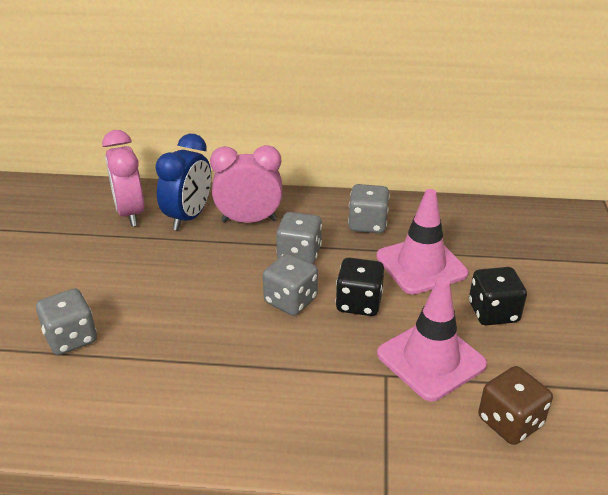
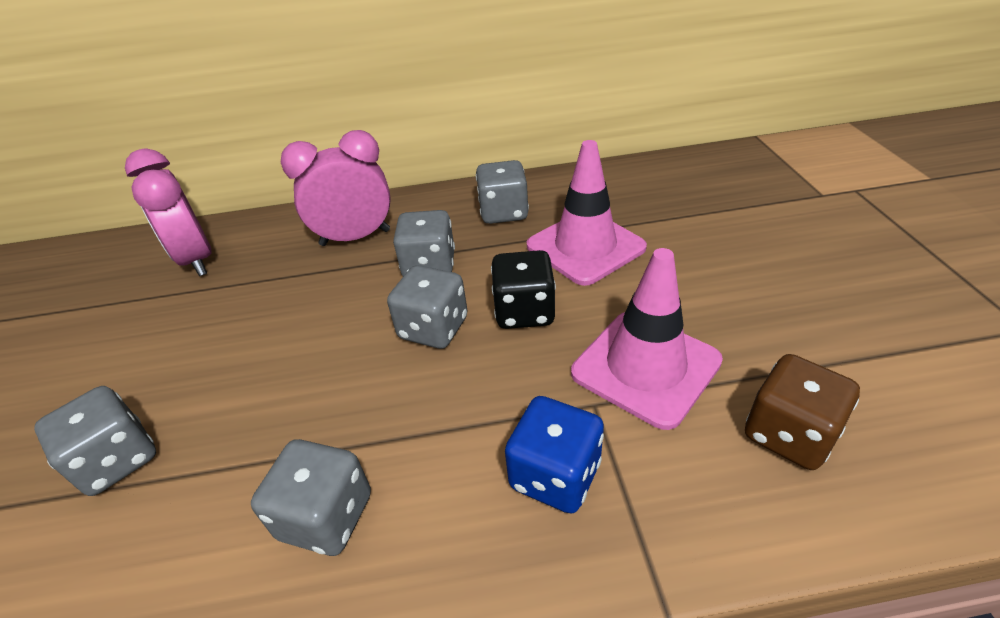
camera: 10 degrees left, 5 degrees up
blue clock [155,134,211,231] -> none
black dice [469,267,527,325] -> none
none -> grey dice [251,439,371,556]
none -> blue dice [505,396,604,514]

